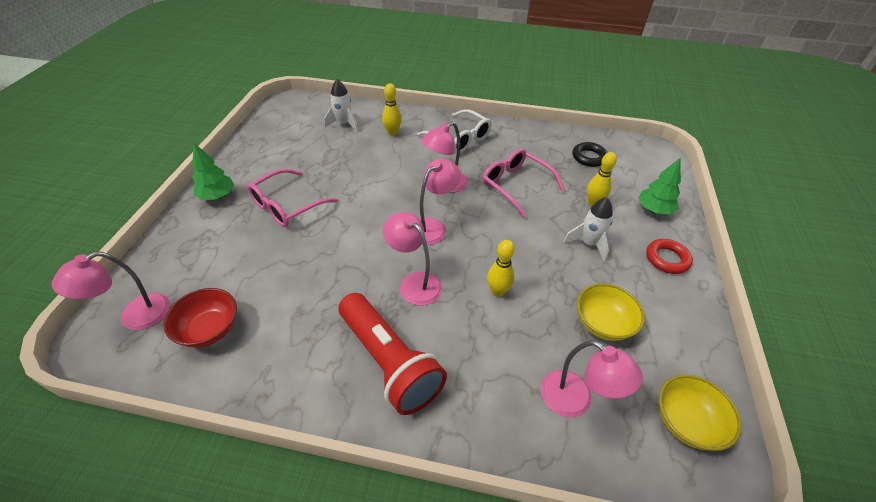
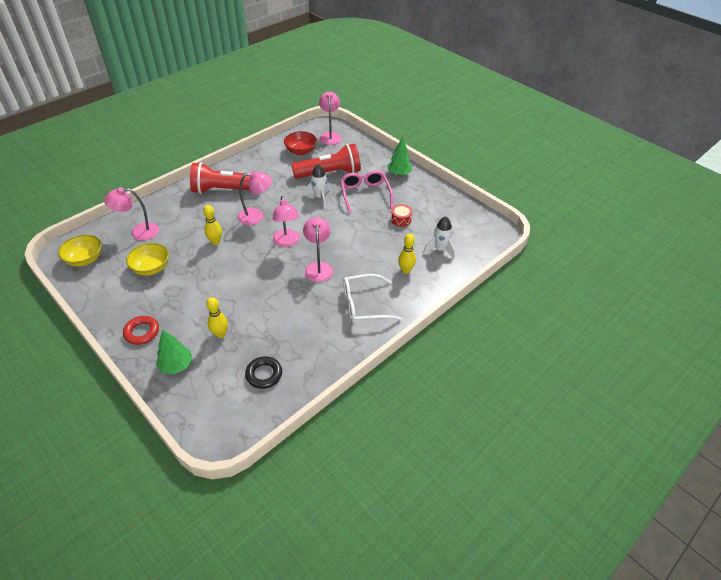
camera: 125 degrees right, 0 degrees up
pink glasses [483,149,565,218] -> none
white rocket [563,197,613,262] -> white rocket moved to [304,164,331,207]
none -> red flashlight [291,144,361,179]
none -> red drum [391,204,413,227]

